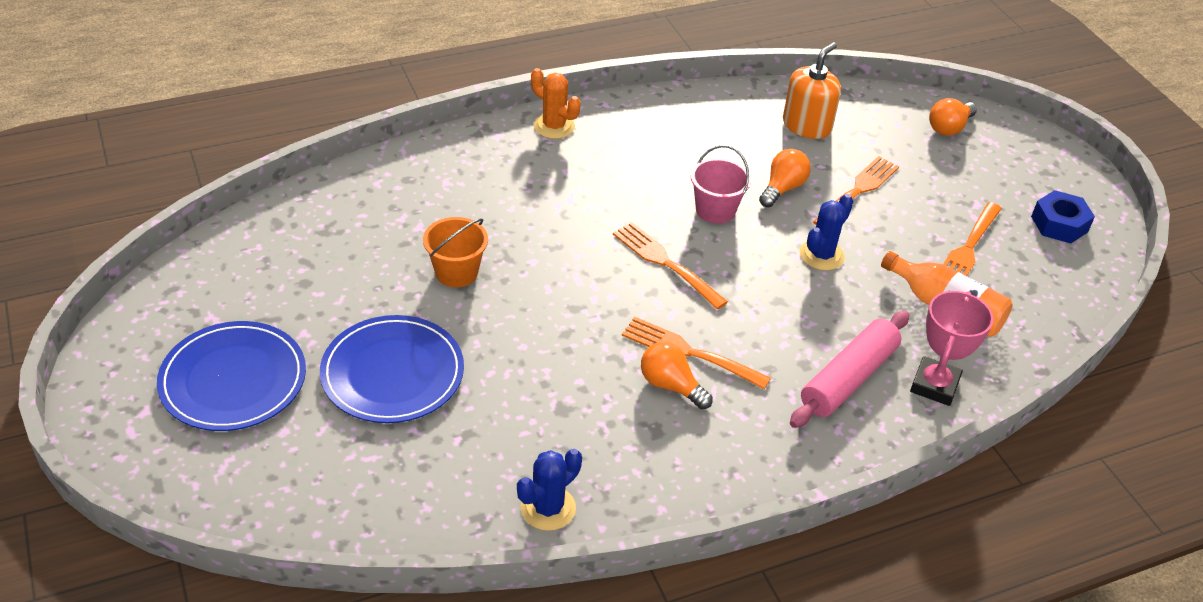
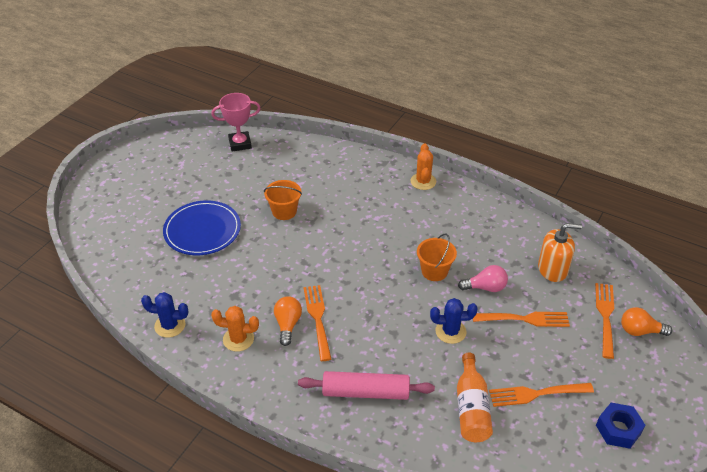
camera: 55 degrees right, 0 degrees up
blue plate [157,321,306,431] -> none
orange fork [613,222,728,309] -> orange fork moved to [595,283,614,359]
pink bucket [691,145,751,224] -> orange bucket [417,233,457,281]
orange light bulb [759,149,811,207] -> pink light bulb [458,265,508,292]
pink trophy [910,291,993,406] -> pink trophy moved to [211,93,261,152]
none -> orange cactus [211,306,259,352]

